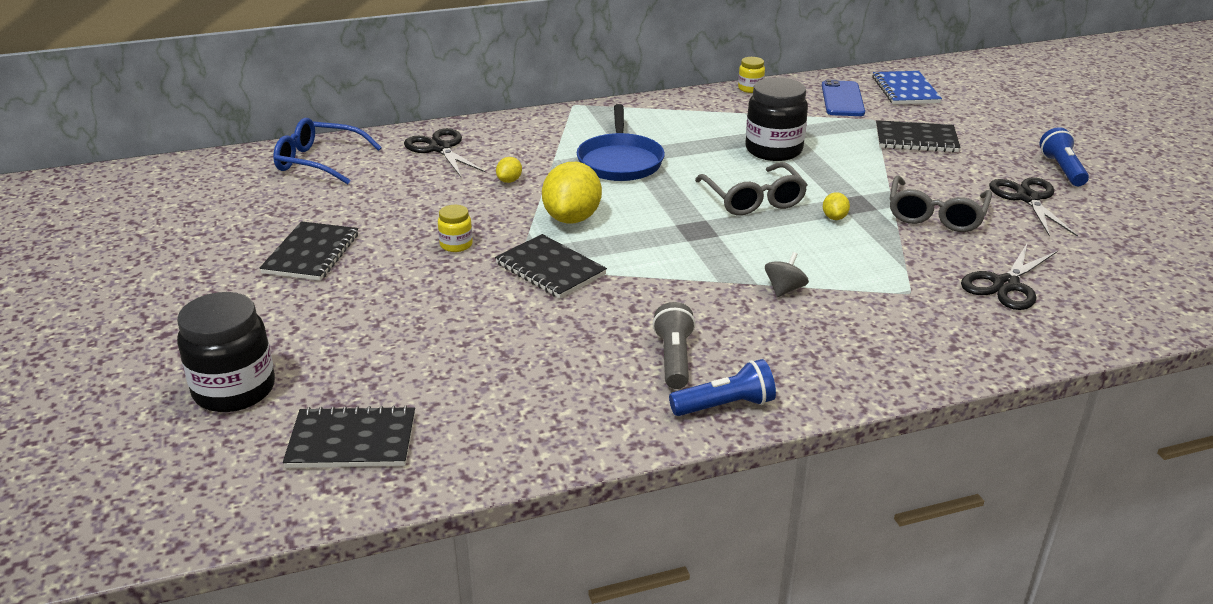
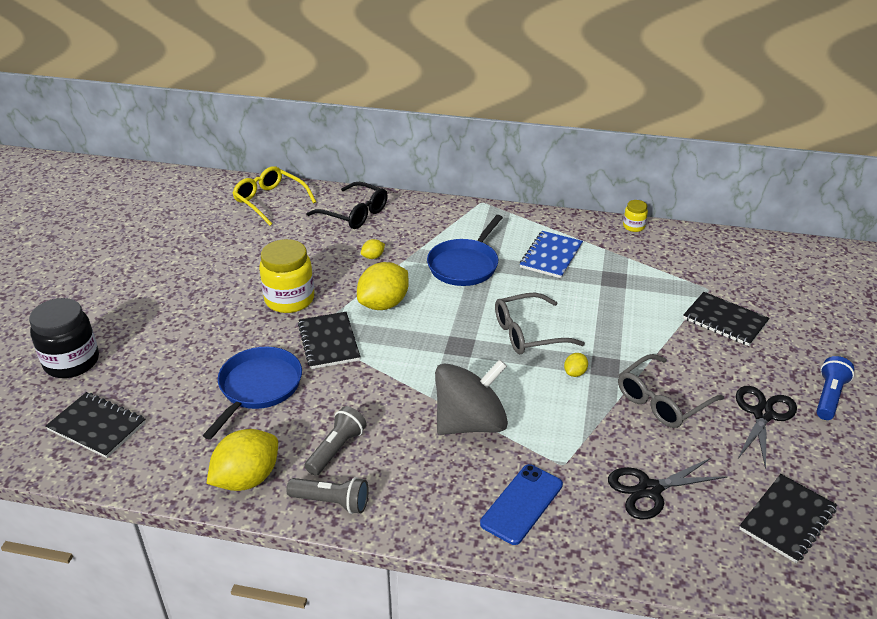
camera: 30 degrees right, 5 degrees up
black notebook [259,221,358,281] -> black notebook moved to [739,474,837,563]
blue glasses [273,118,382,184] -> yellow glasses [232,166,316,226]
black scissors [404,128,486,177] -> black glasses [306,182,388,229]
yellow jar [438,205,473,252] -> yellow jar [259,239,314,313], size x2.04
blue flashlight [669,359,776,416] -> grey flashlight [286,477,369,514]
grey glasses [695,162,807,216] -> grey glasses turned 60 degrees clockwise [495,292,585,354]
black jar [745,77,808,161] -> none
grey spinning top [765,252,809,297] -> grey spinning top [435,359,508,435], size x2.39
blue phone [822,80,865,116] -> blue phone moved to [480,464,563,545]
blue notebook [873,71,942,104] -> blue notebook moved to [520,231,583,278]
none -> blue pan [203,347,302,440]
none -> yellow lemon [206,429,278,491]

